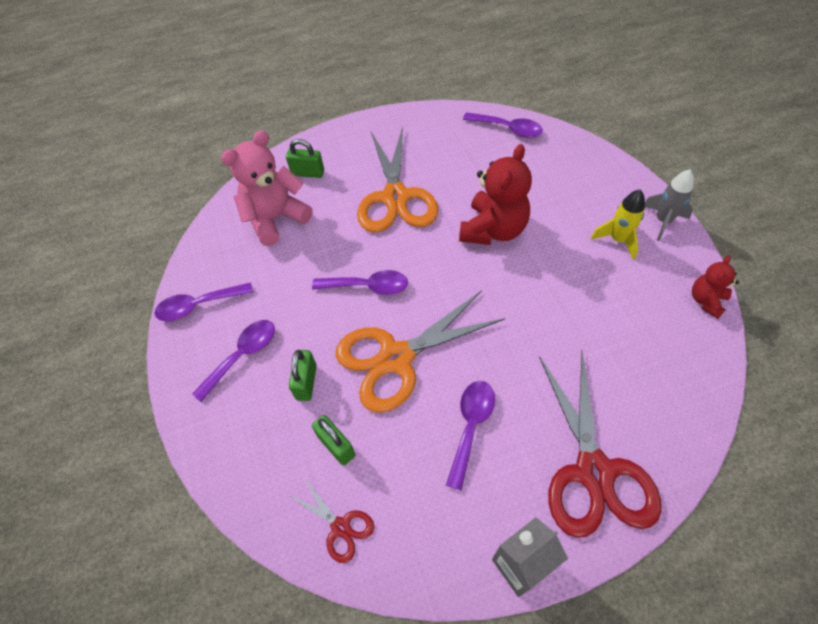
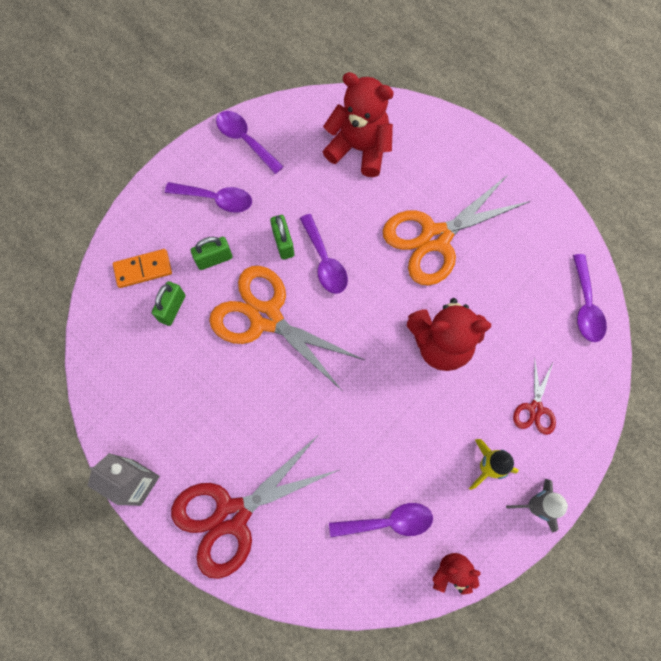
camera: 60 degrees right, 15 degrees up
pink teddy bear [221,131,313,246] -> red teddy bear [323,72,394,177]
green padlock [286,139,324,178] -> green padlock moved to [270,215,294,260]
red scissors [288,478,374,563] -> red scissors moved to [513,361,556,435]
purple spoon [446,381,495,490] -> purple spoon moved to [329,503,433,537]
none -> orange domino [113,249,172,288]

